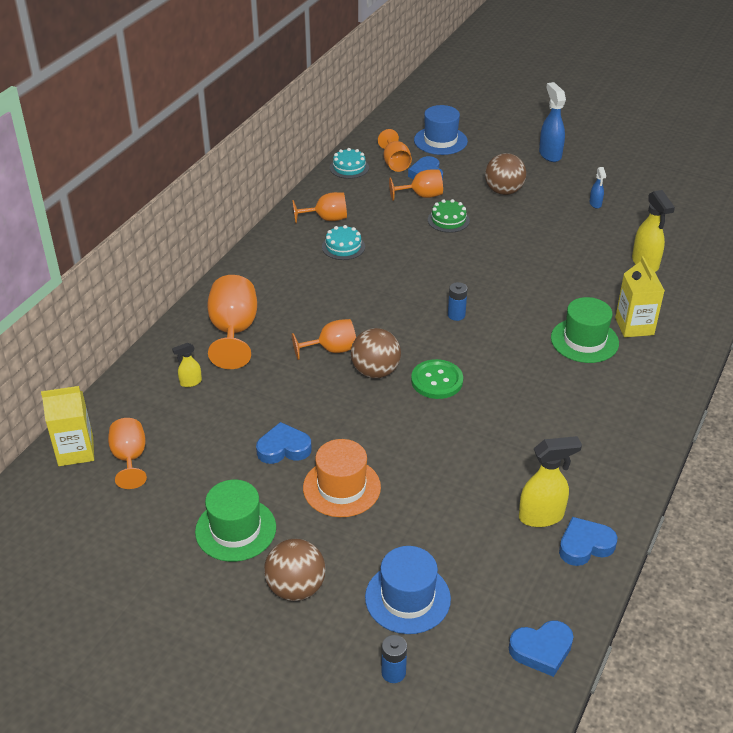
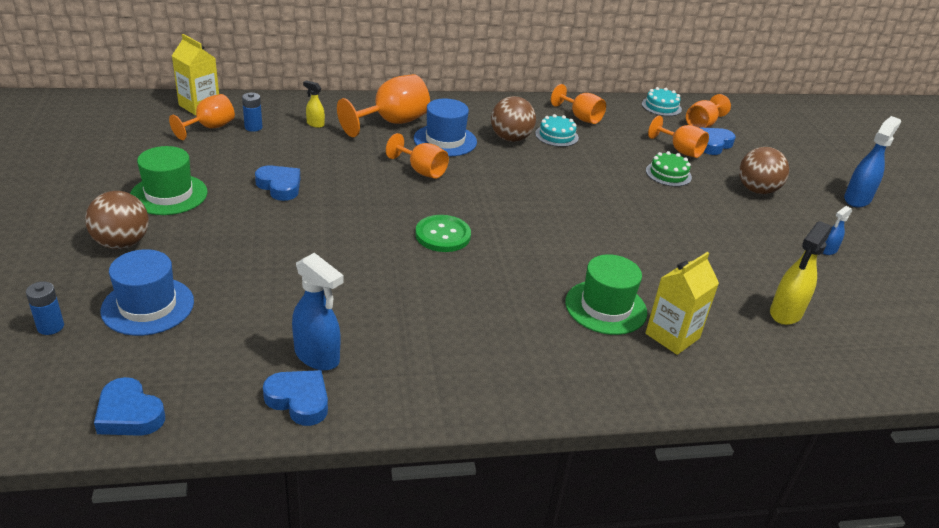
camera: 50 degrees right, 5 degrees down
orange hat [303,439,381,517] -> none
brown ball [351,328,401,378] -> brown ball moved to [491,96,536,142]
blue hat [414,105,468,155] -> blue hat moved to [414,98,477,156]
blue battery [448,282,468,321] -> blue battery moved to [242,93,262,132]
yellow spray bottle [519,436,582,527] -> blue spray bottle [292,253,344,371]

